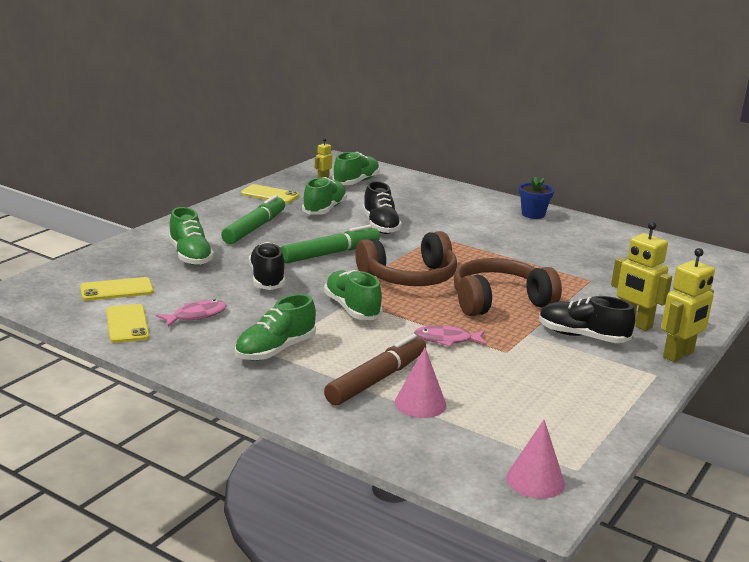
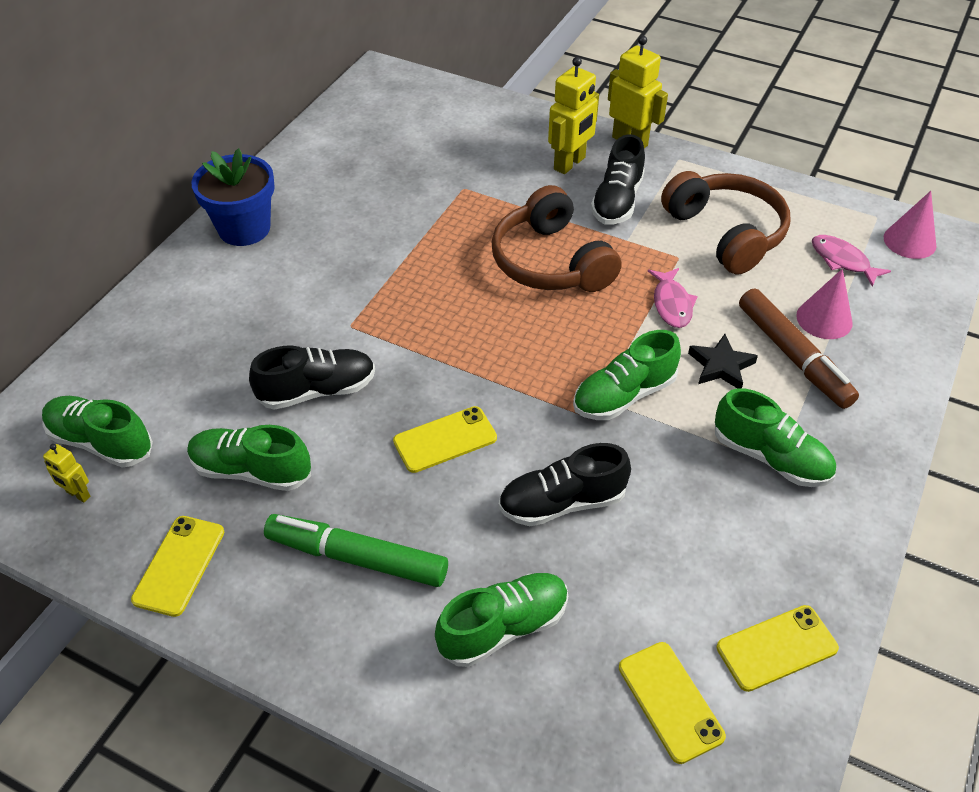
camera: 95 degrees left, 25 degrees up
pink fish [156,299,227,327] -> pink fish moved to [812,235,891,287]
green marker [281,225,380,263] -> yellow phone [393,406,497,473]
brown marker [324,334,426,405] -> brown marker turned 150 degrees counterclockwise [739,288,859,409]
brown headphones [356,231,457,286] -> brown headphones moved to [661,171,791,274]
blue flower pot [519,177,554,219] -> blue flower pot [191,148,275,246], size x1.53
none -> black star [688,334,758,388]

